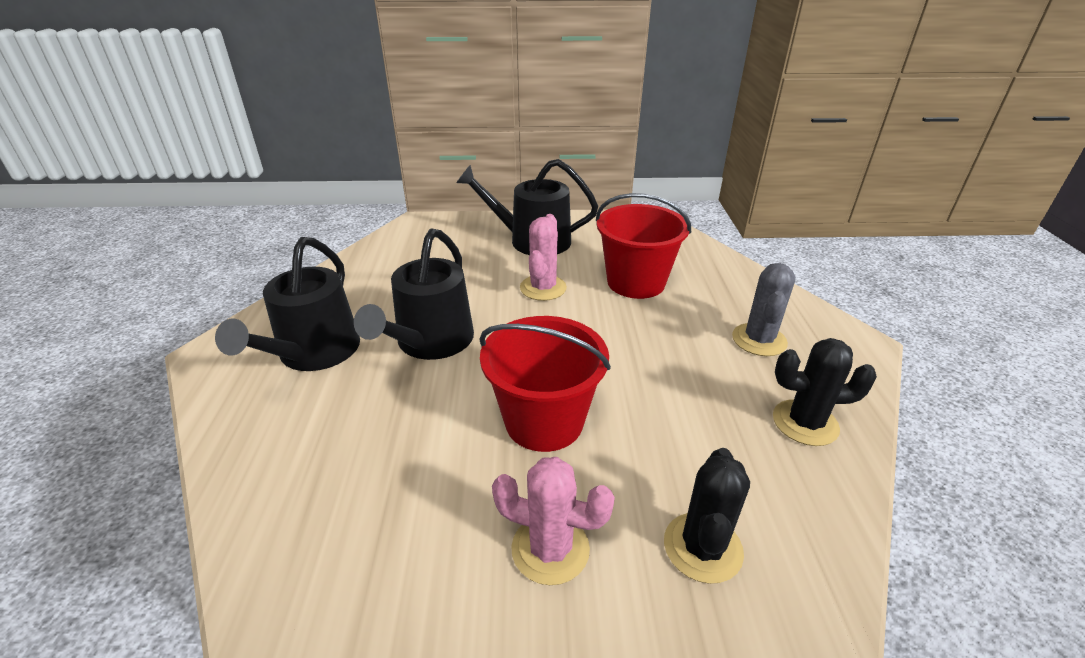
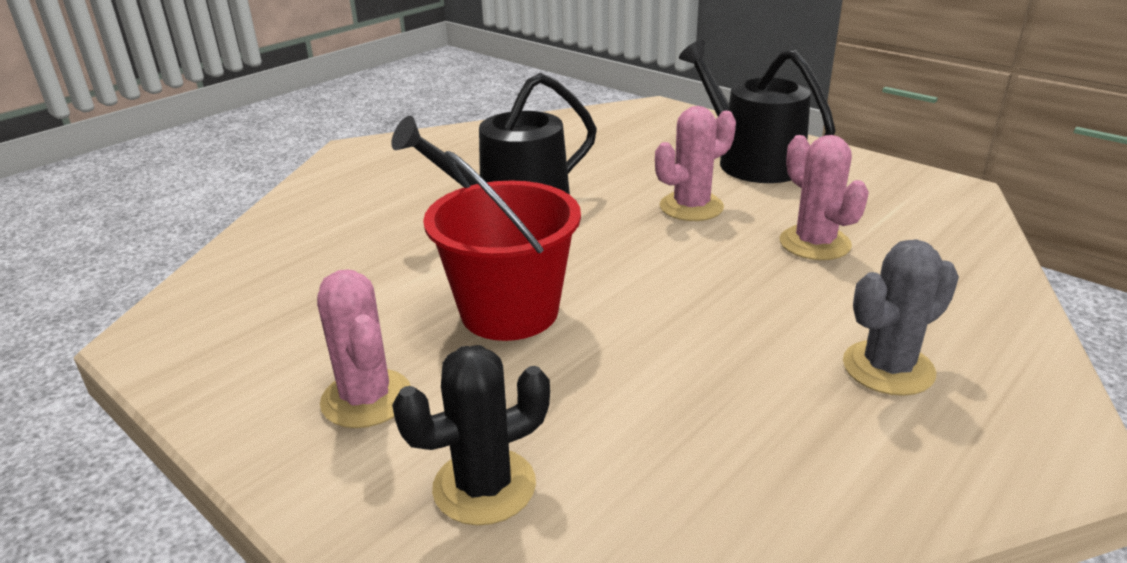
camera: 45 degrees right, 5 degrees down
black watering can [215,237,360,371] -> none
red bucket [596,193,691,299] -> pink cactus [780,135,869,260]
black cactus [773,338,877,446] -> none

